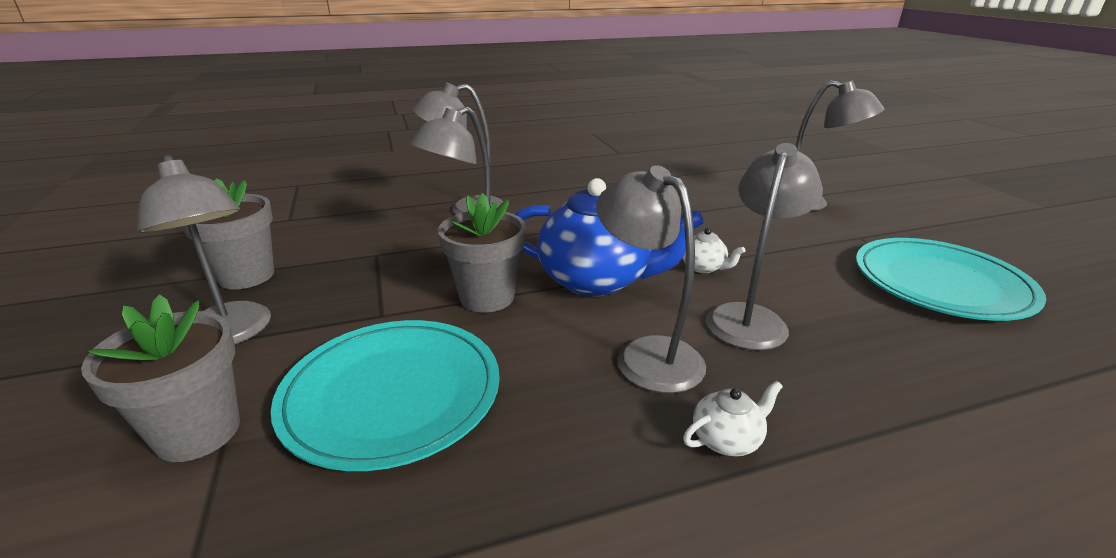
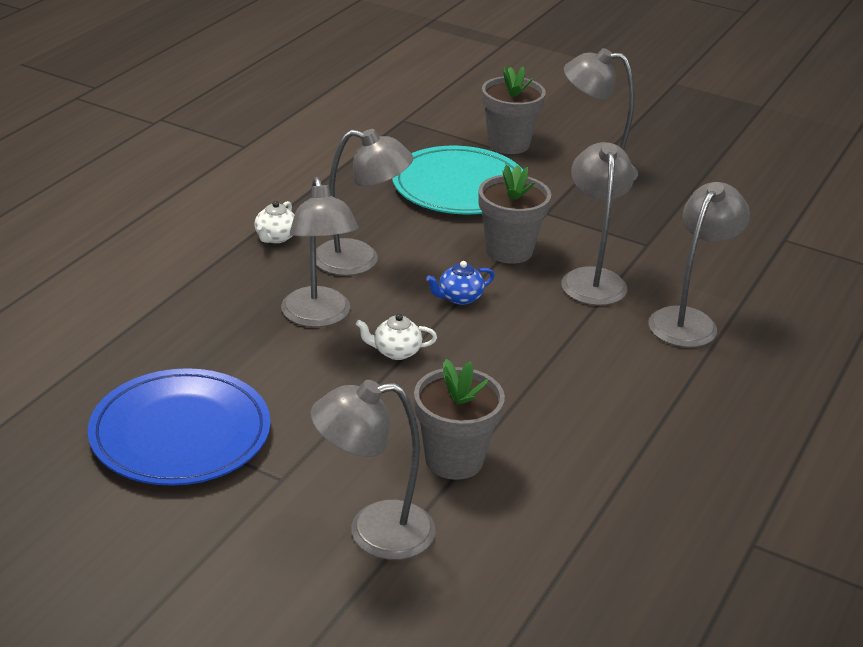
camera: 135 degrees right, 5 degrees up
grey flower pot [182,178,274,289] -> grey flower pot moved to [414,359,505,480]
blue teapot [515,178,704,297] -> blue teapot [426,261,495,305], size x0.42
turquoise plate [856,238,1046,321] -> blue plate [88,368,270,486]

